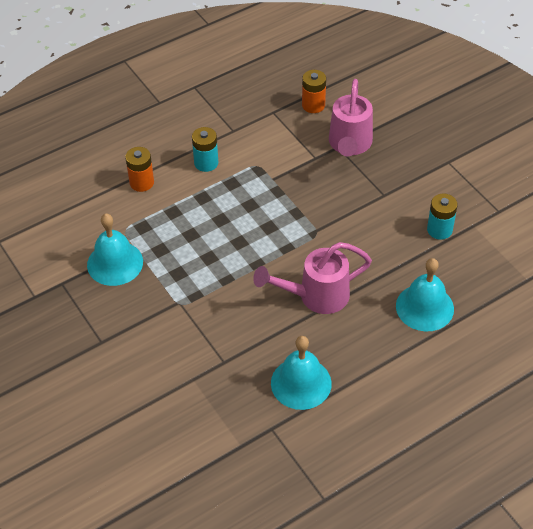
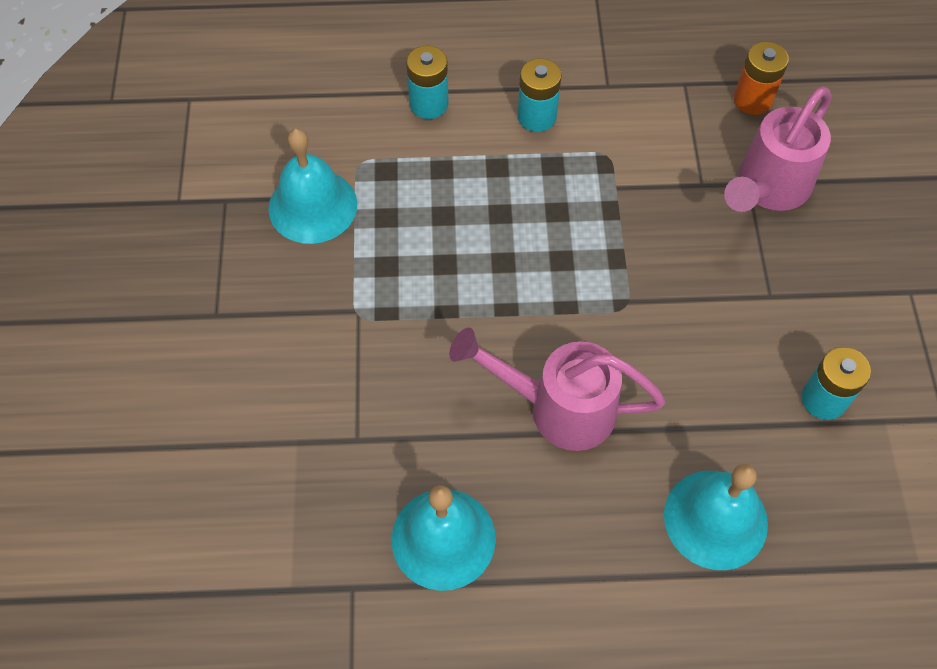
camera: 30 degrees right, 10 degrees up
orange battery [125,147,154,192] -> turquoise battery [406,46,448,119]

